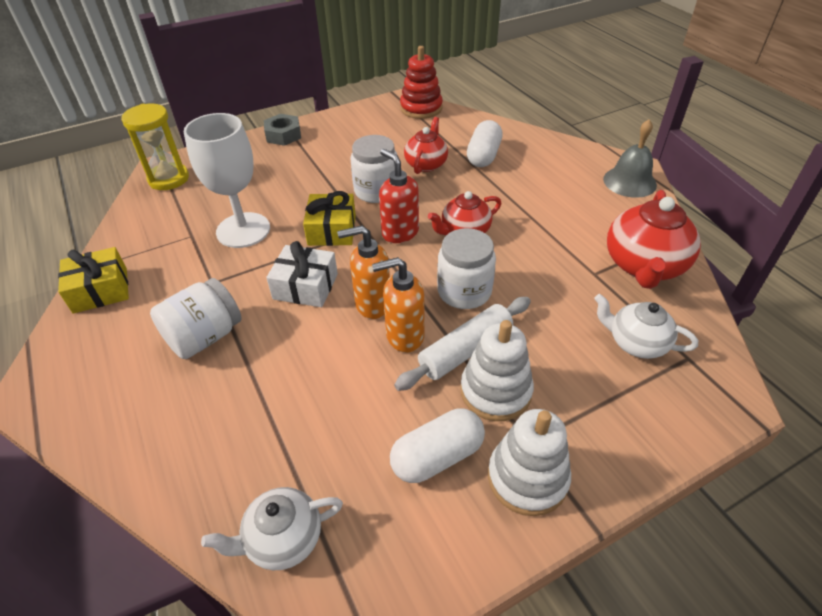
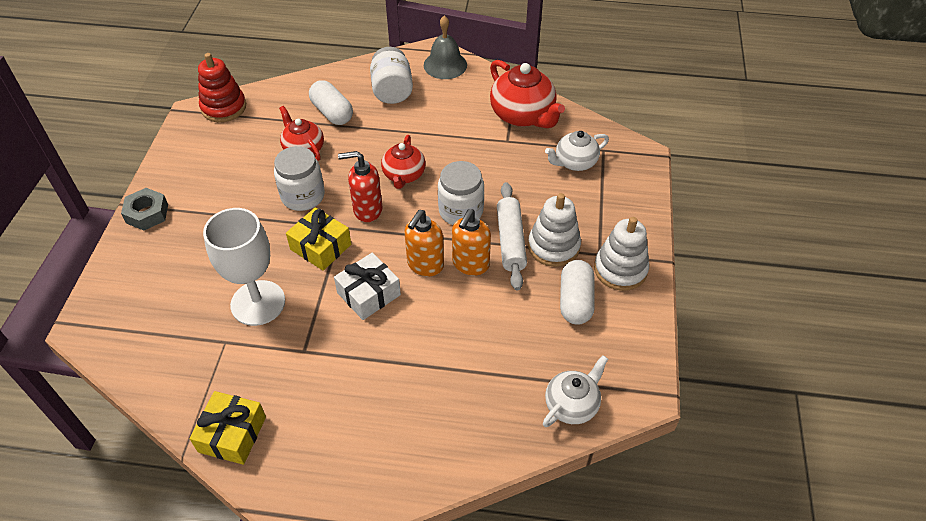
camera: 55 degrees left, 5 degrees up
yellow hourglass [121,104,189,190] -> none
white jar [150,278,242,359] -> white jar moved to [370,47,413,104]
white teapot [201,487,343,570] -> white teapot turned 150 degrees counterclockwise [543,355,608,427]

